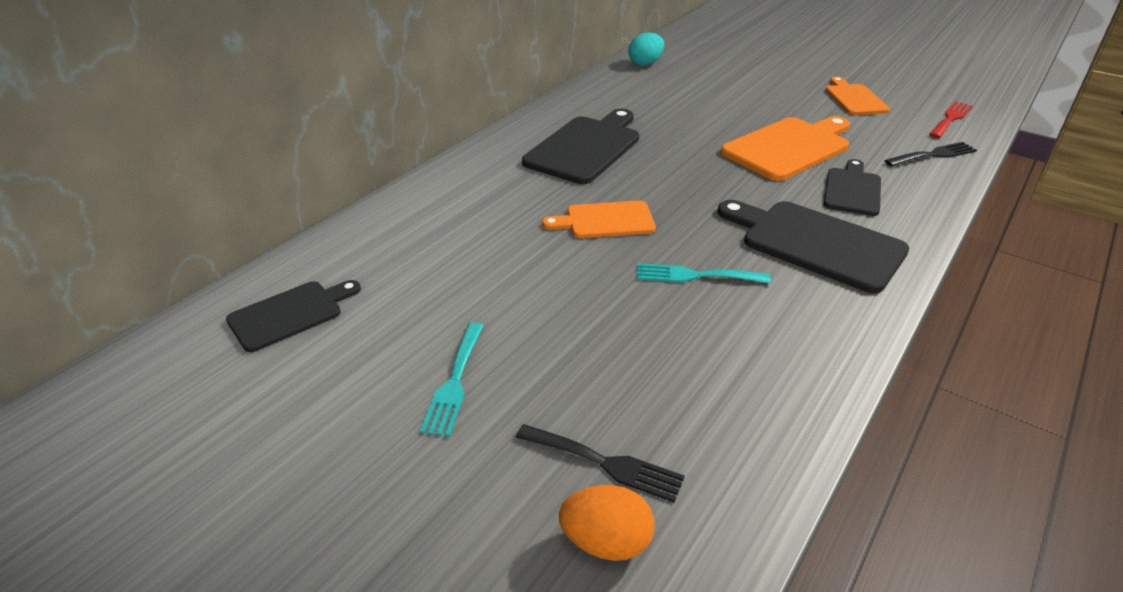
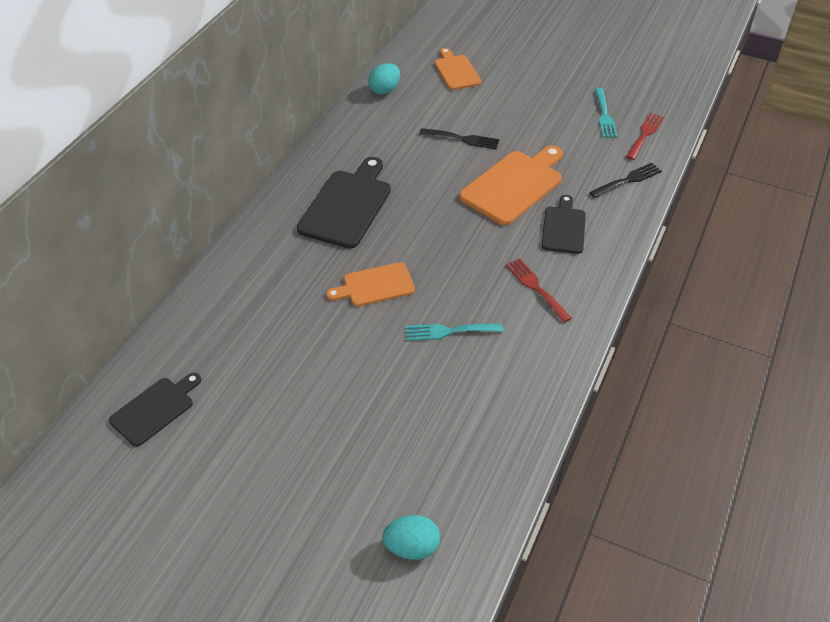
camera: 10 degrees left, 10 degrees up
turquoise fork [420,322,484,437] -> turquoise fork moved to [595,88,618,138]
black fork [516,424,685,503] -> black fork moved to [419,128,499,149]
orange egg [559,485,655,561] -> turquoise egg [382,515,440,560]
black cutting board [717,200,909,293] -> red fork [506,258,572,323]
orange cutting board [825,76,890,115] -> orange cutting board moved to [435,48,481,90]

